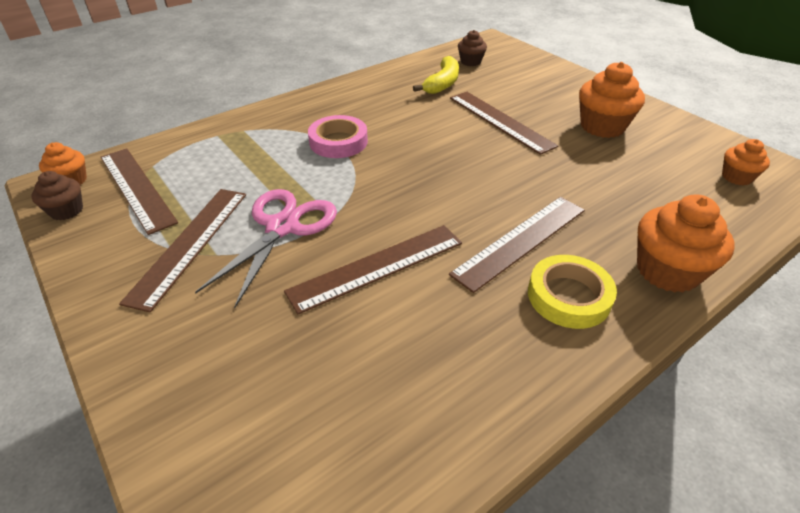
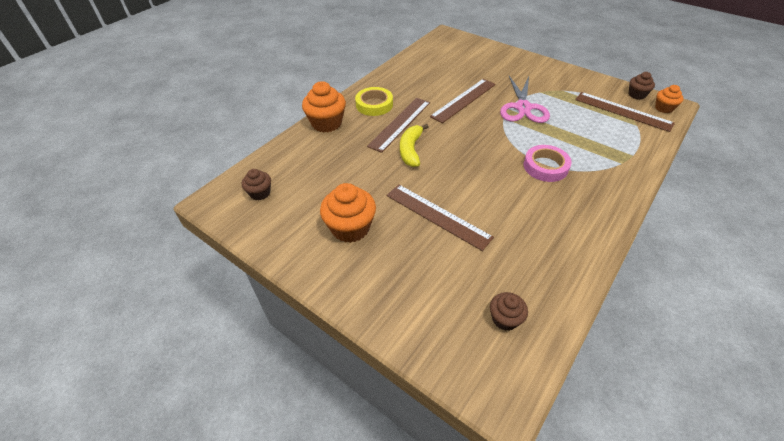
camera: 165 degrees right, 5 degrees up
brown ruler [119,189,246,313] -> none
yellow banana [413,56,459,94] -> yellow banana moved to [400,124,429,167]
orange cupcake [722,139,770,186] -> brown cupcake [242,169,271,200]

